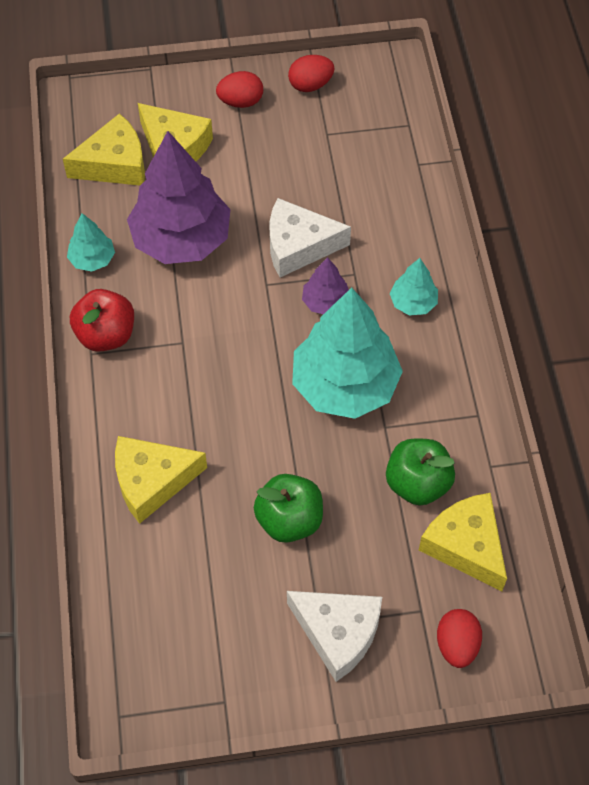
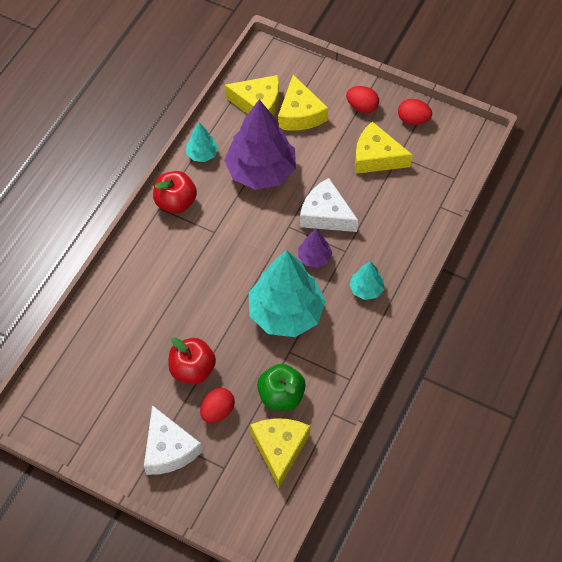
camera: 35 degrees right, 0 degrees up
yellow cheese [115,436,207,524] -> yellow cheese moved to [355,121,412,174]
green apple [254,474,323,543] -> red apple [169,338,216,384]
red egg [437,609,482,668] -> red egg moved to [200,388,235,423]

